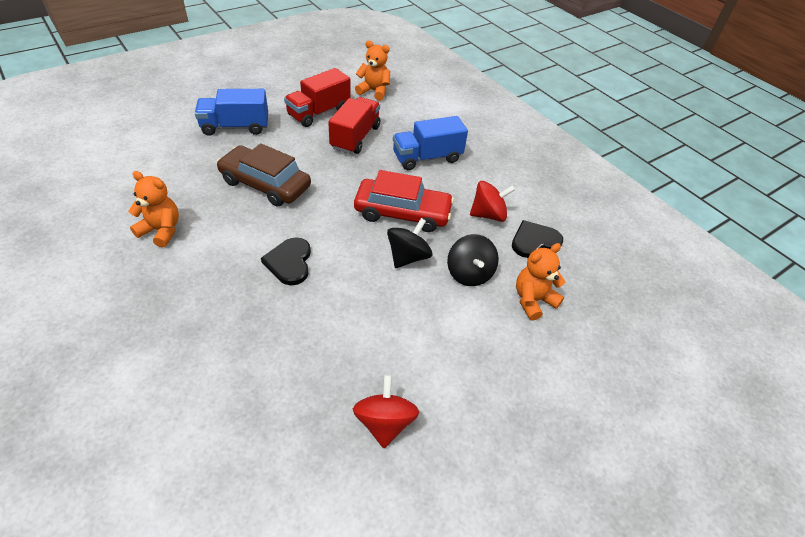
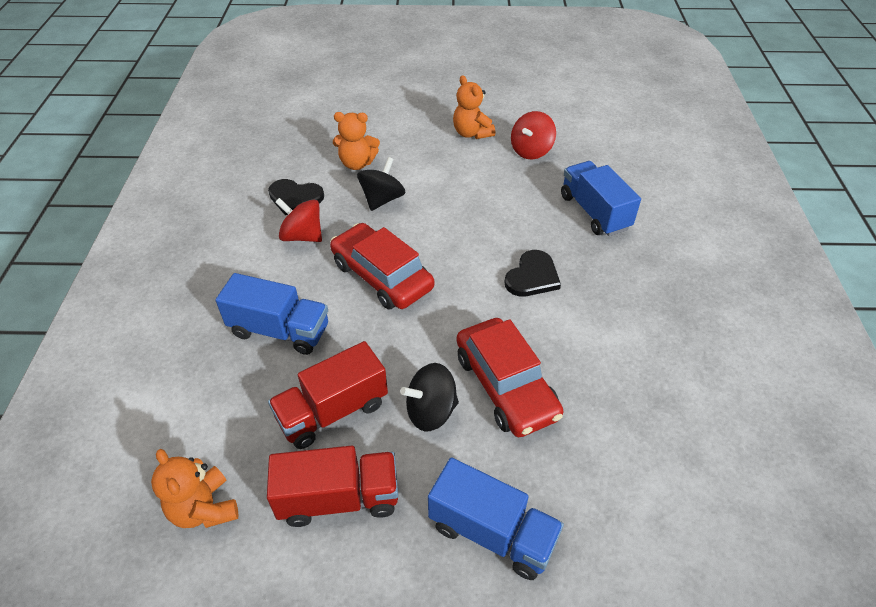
camera: 140 degrees left, 0 degrees up
orange teddy bear [128,171,179,247] -> orange teddy bear moved to [453,75,495,139]
brown car [216,143,311,207] -> red car [457,318,563,437]
black spinning top [387,218,433,268] -> black spinning top moved to [400,363,459,431]
none -> blue truck [561,161,641,236]

